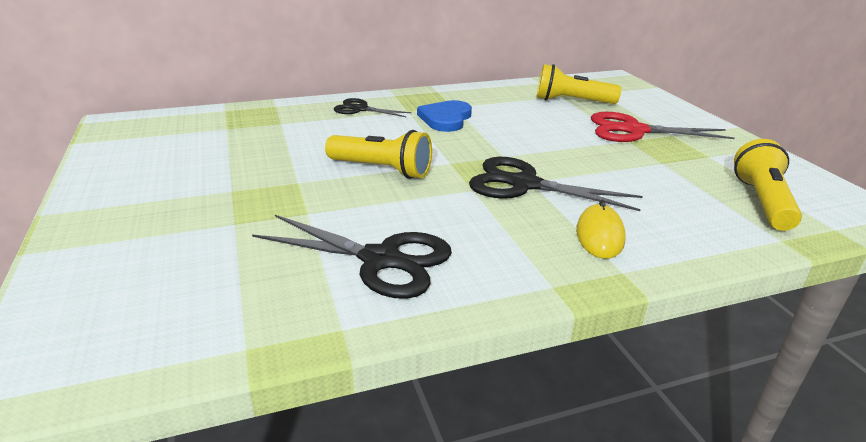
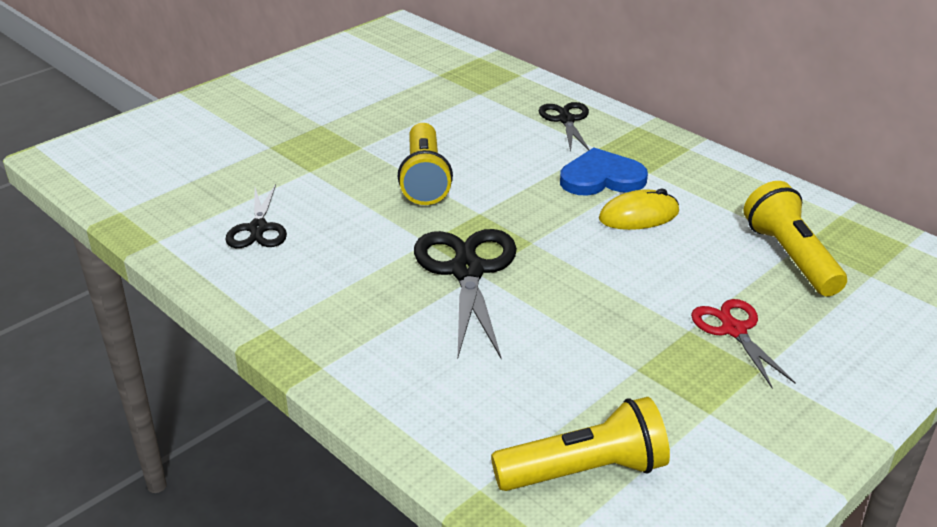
camera: 65 degrees right, 5 degrees up
black scissors [252,215,452,299] -> black scissors [226,184,287,248], size x0.60
yellow mouse [576,200,626,259] -> yellow mouse moved to [599,189,679,230]
red scissors [591,112,735,142] -> red scissors [691,299,796,388], size x0.60

